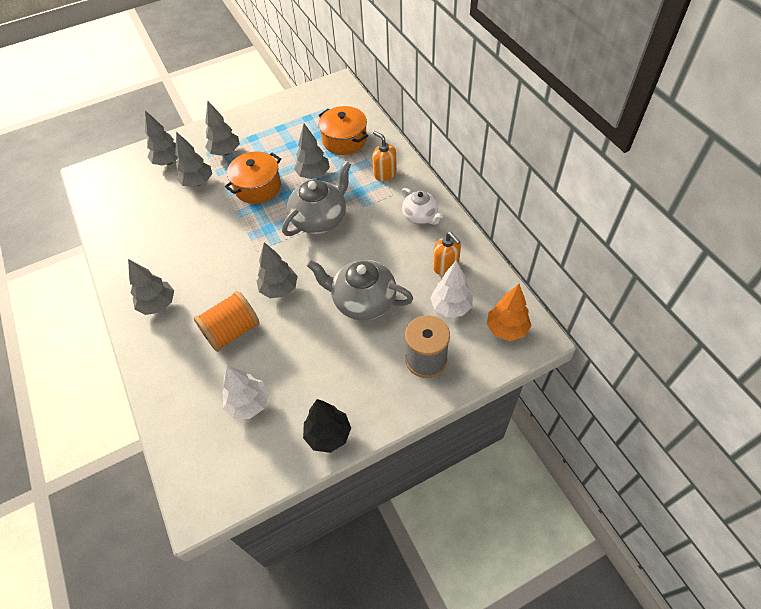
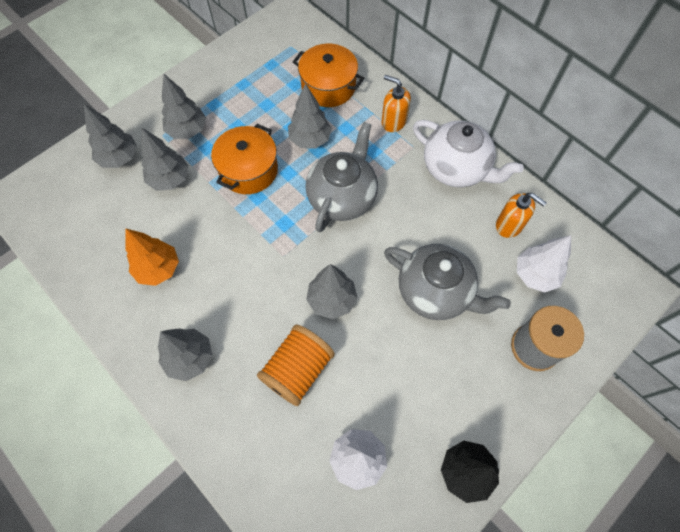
camera: 20 degrees left, 10 degrees up
grey teapot [307,260,413,320] -> grey teapot turned 150 degrees counterclockwise [384,244,511,320]
white teapot [401,188,443,225] -> white teapot [413,120,524,187], size x1.61
orange tree [487,284,532,341] -> orange tree moved to [126,229,179,286]

